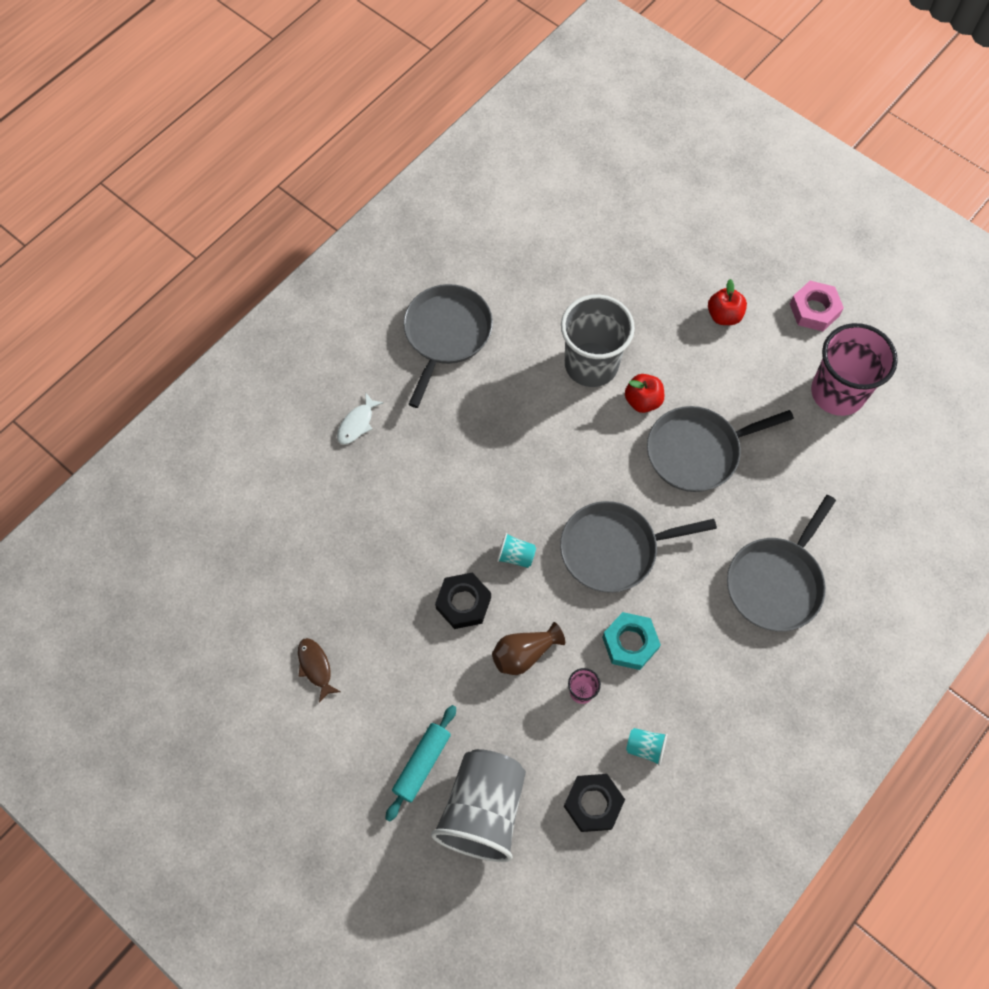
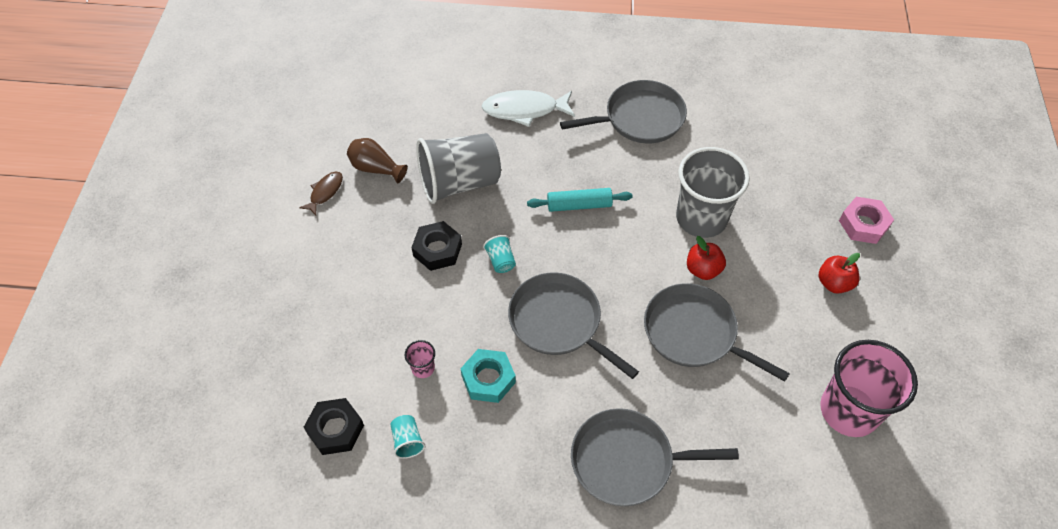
camera: 55 degrees right, 10 degrees down
white fish [337,393,384,445] -> white fish [481,90,575,127], size x1.77
turquoise rolling pin [385,705,456,822] -> turquoise rolling pin moved to [527,188,633,212]
grey cup [431,749,526,862] -> grey cup moved to [416,133,501,204]
brown vase [492,622,565,675] -> brown vase moved to [347,138,408,184]
pink nut [790,281,844,331] -> pink nut moved to [839,197,894,244]

